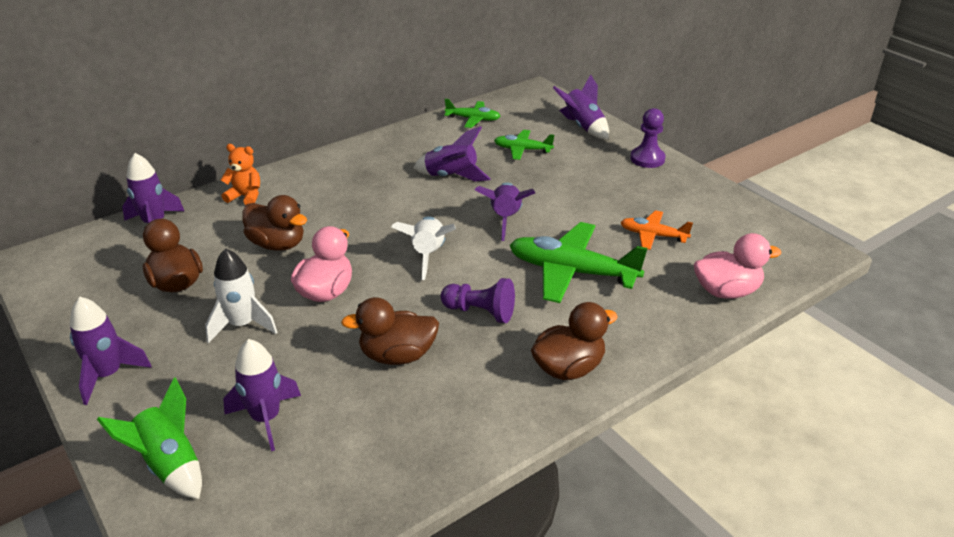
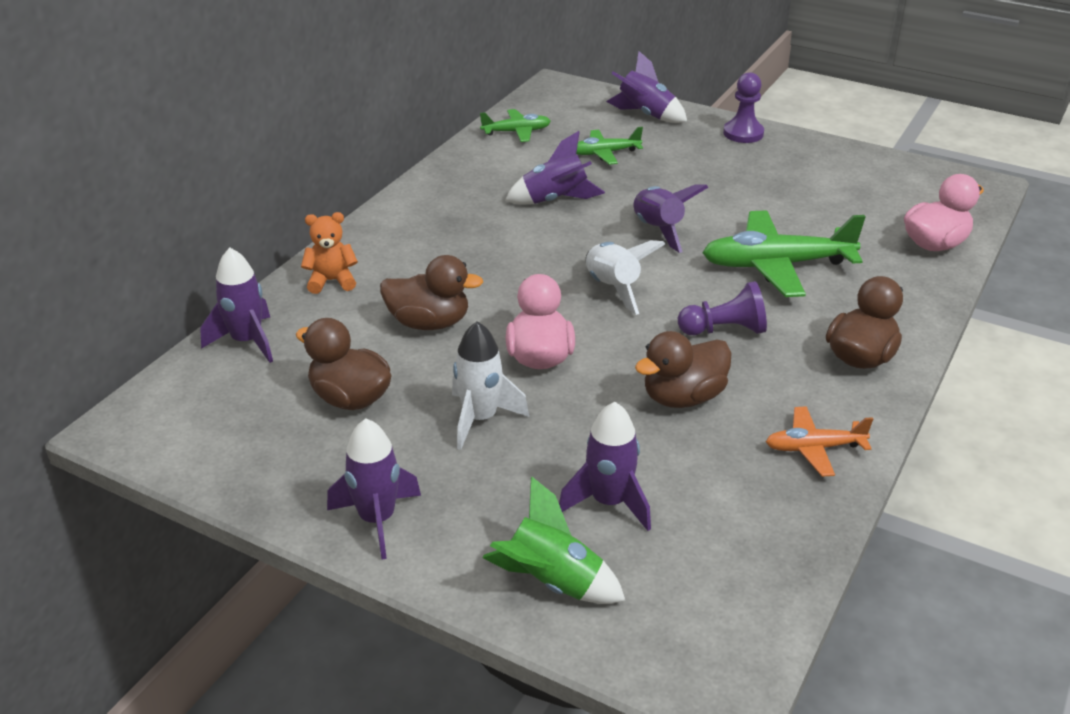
camera: 25 degrees left, 0 degrees up
orange plane [621,210,693,250] -> orange plane moved to [766,406,873,477]

